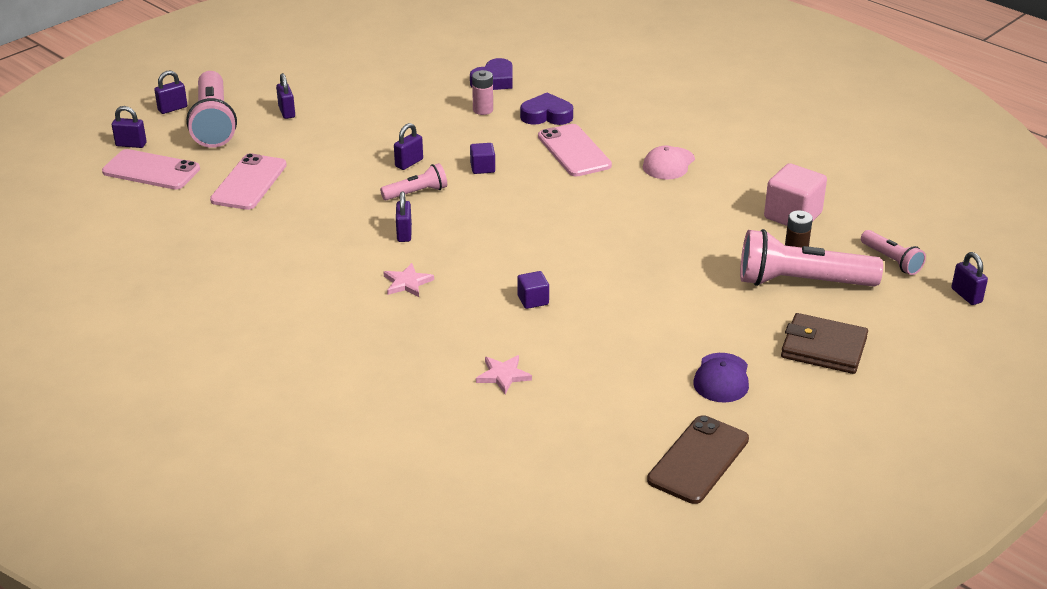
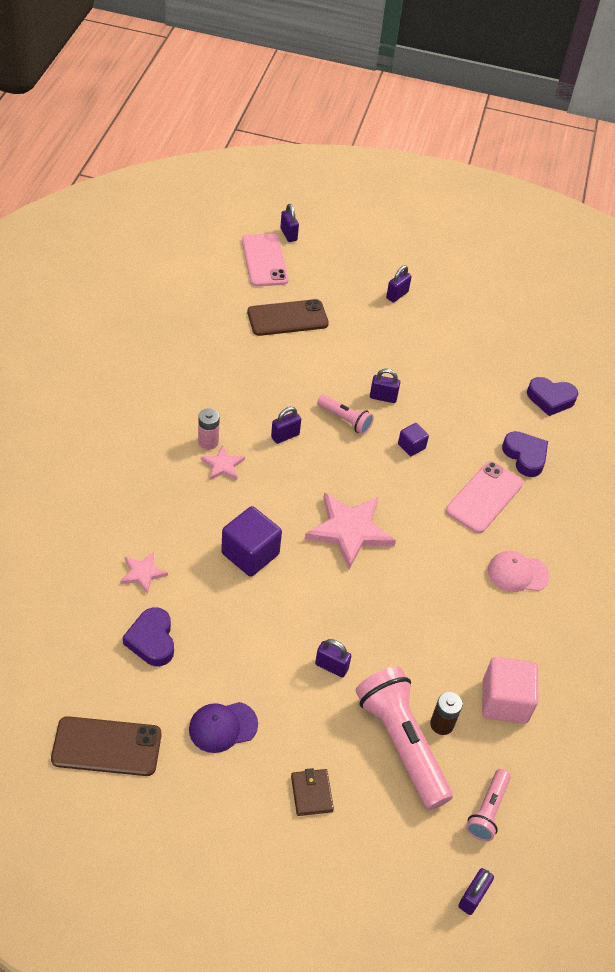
camera: 55 degrees right, 15 degrees up
purple padlock [154,70,187,114] -> purple padlock moved to [315,639,351,678]
pink flashlight [186,71,237,148] -> none
pink phone [210,153,287,210] -> brown phone [247,299,329,336]
pink battery [472,70,493,115] -> pink battery moved to [198,408,220,450]
purple cube [517,271,549,309] -> purple cube [221,506,282,577], size x1.87
brown wallet [781,313,868,374] -> brown wallet [291,768,334,816], size x0.59
none -> purple heart [123,607,174,666]
none -> pink star [305,493,396,569]

